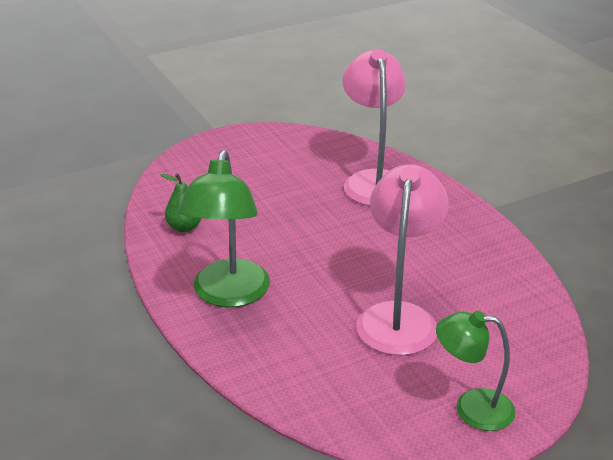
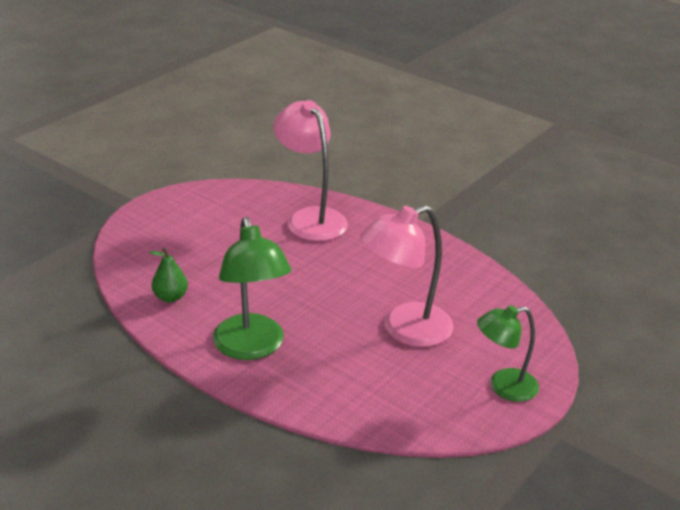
camera: 25 degrees left, 0 degrees up
pink lamp [357,164,449,356] -> pink lamp turned 105 degrees counterclockwise [360,205,454,347]

